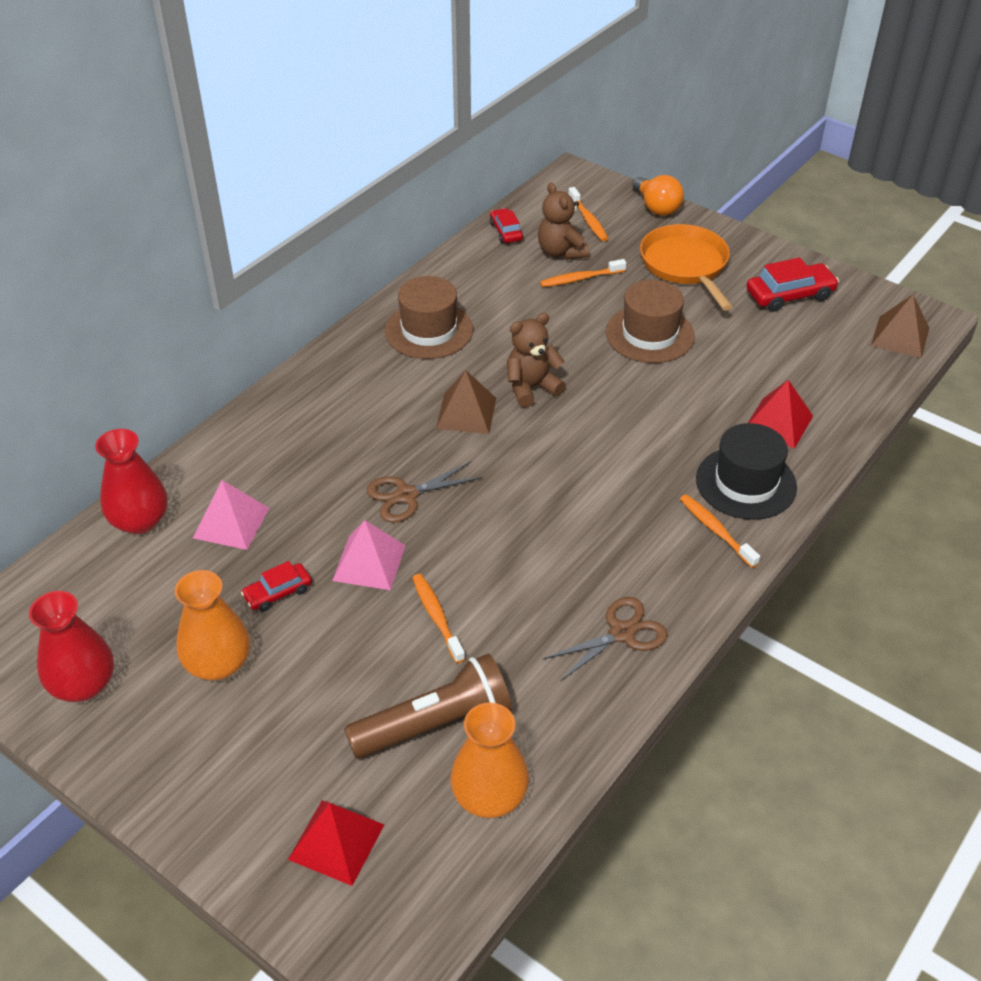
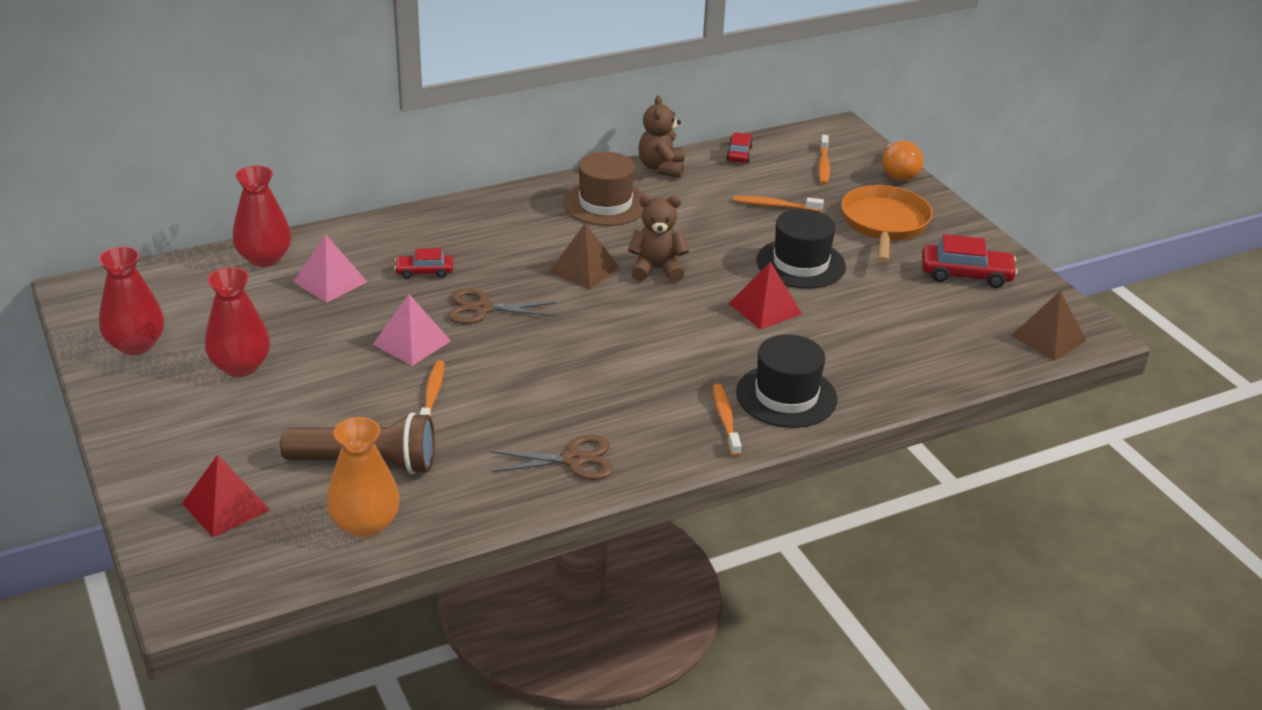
camera: 25 degrees right, 10 degrees down
orange vase [175,570,250,680] -> red vase [205,267,270,377]
red car [241,561,312,612] -> red car moved to [394,248,453,279]
brown teddy bear [538,183,589,260] -> brown teddy bear moved to [638,95,684,178]
brown hat [606,280,695,363] -> black hat [756,209,846,289]
red pyramid [748,380,813,449] -> red pyramid moved to [729,261,802,330]

